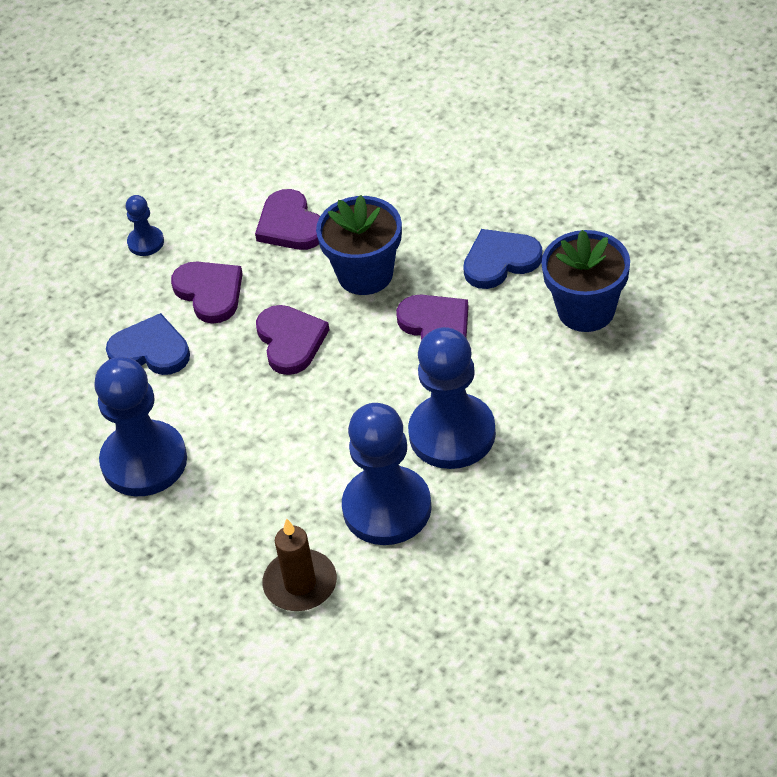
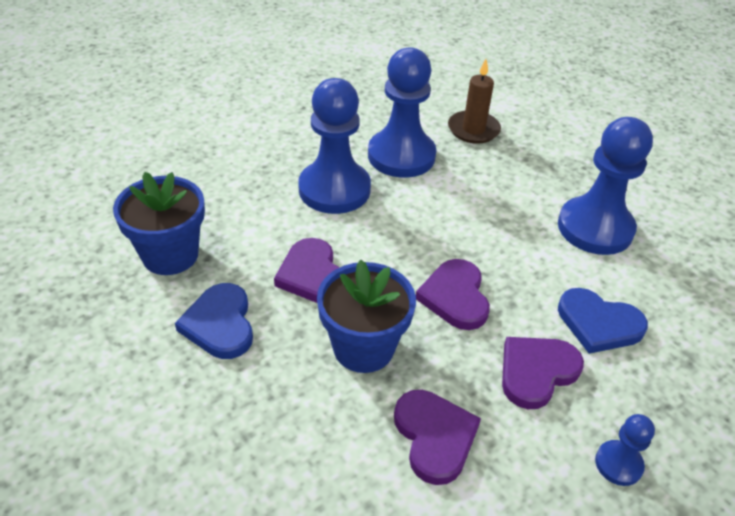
camera: 175 degrees left, 5 degrees down
purple heart [171,262,243,324] -> purple heart turned 75 degrees clockwise [502,337,584,409]
blue heart [463,229,543,289] -> blue heart turned 90 degrees clockwise [175,283,253,359]

